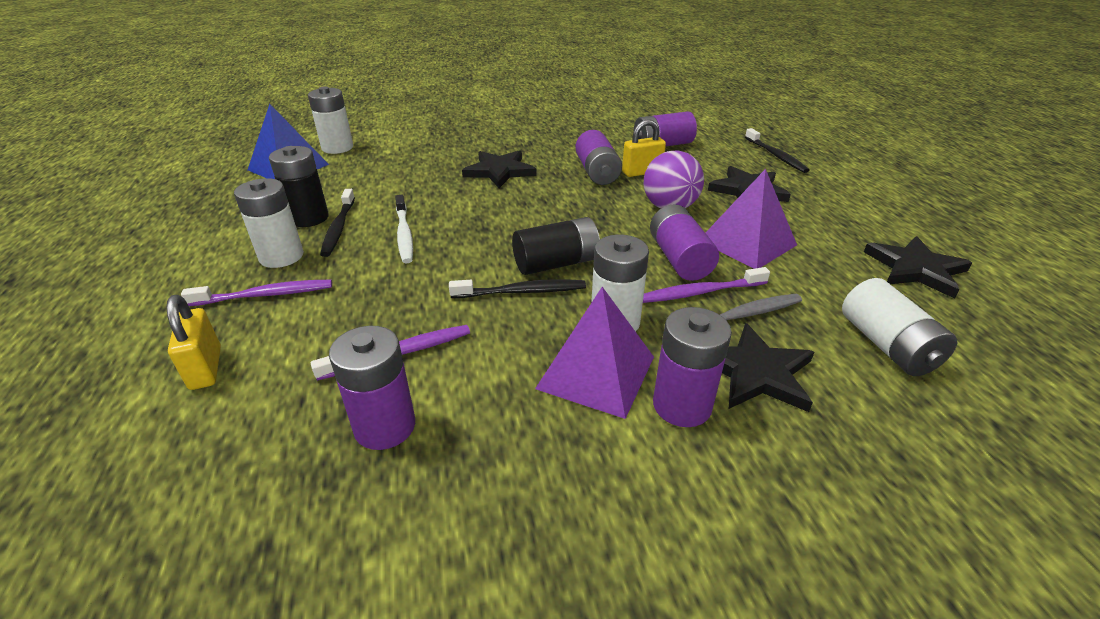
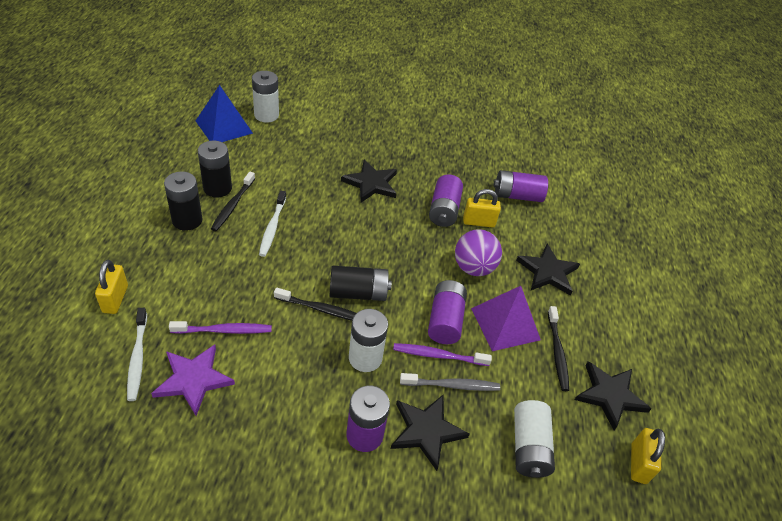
camera: 15 degrees right, 10 degrees up
purple toothbrush [181,280,332,306] -> none
white battery [234,178,304,268] -> black battery [164,171,203,231]
purple battery [329,326,415,450] -> purple star [151,345,235,416]
purple pyramid [535,287,654,419] -> none
black toothbrush [745,128,810,173] -> black toothbrush moved to [548,306,569,391]
none -> white toothbrush [127,308,147,401]
none -> yellow padlock [631,428,665,484]

